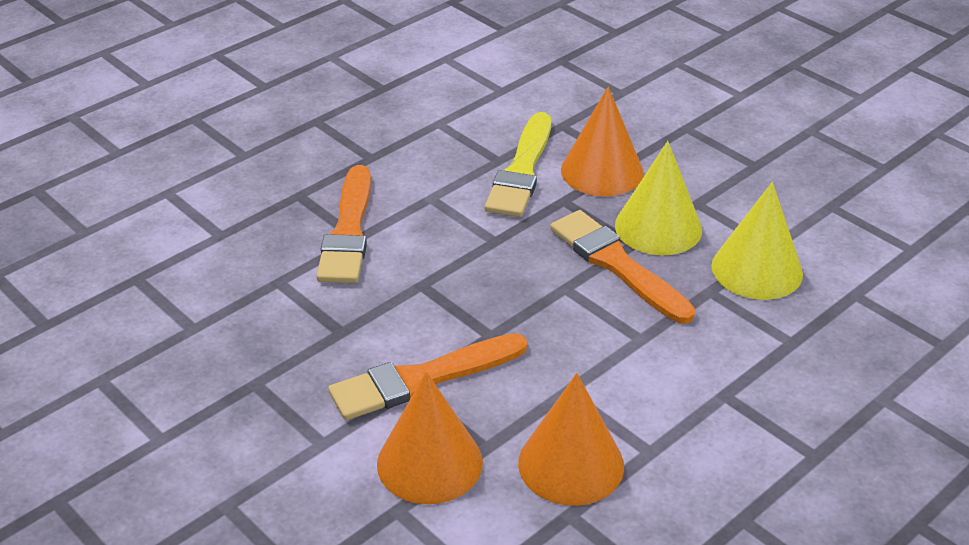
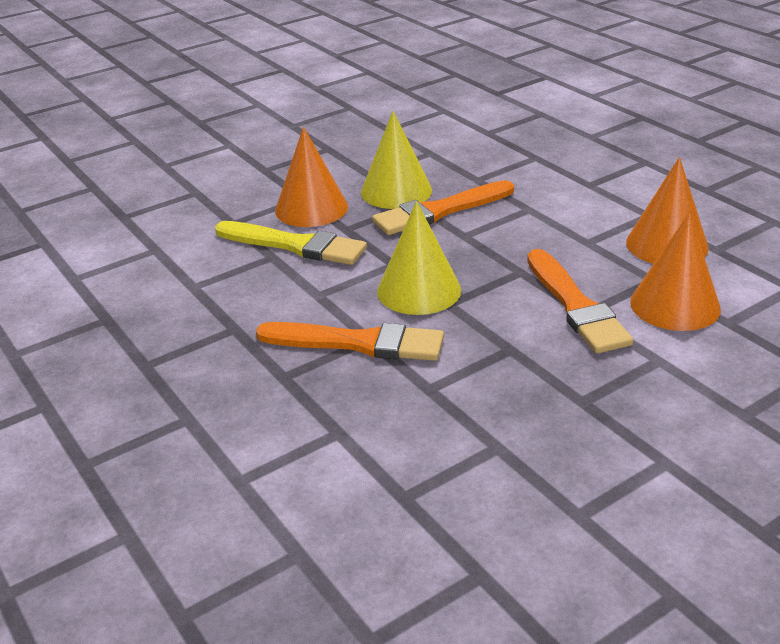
camera: 80 degrees left, 5 degrees down
yellow cone [711,182,803,300] -> yellow cone moved to [377,201,461,315]

